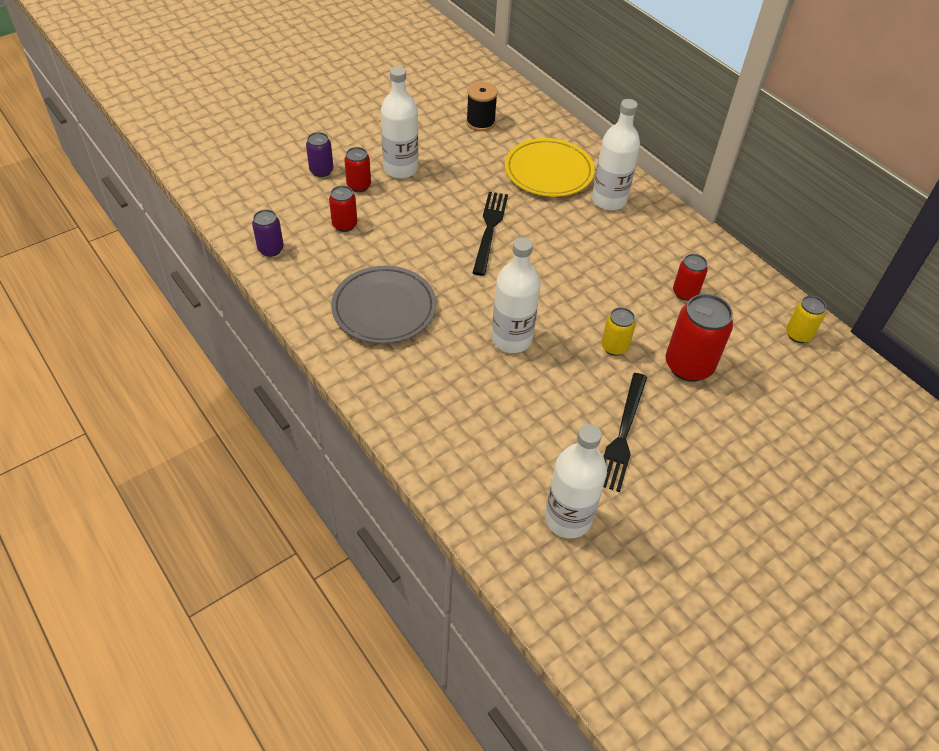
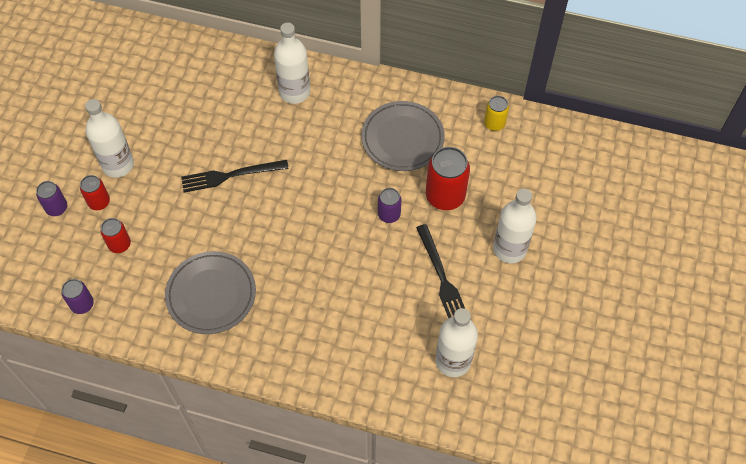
camera: 35 degrees left, 10 degrees up
black spool [466,82,498,131] -> none
black fork [473,192,508,276] -> black fork turned 75 degrees counterclockwise [181,160,289,193]
white bottle [492,237,541,353] -> white bottle moved to [493,189,537,263]
yellow plate [505,138,595,197] -> none
yellow can [601,307,636,356] -> purple can [378,188,401,223]
red can [673,254,708,301] -> grey plate [361,101,445,171]

